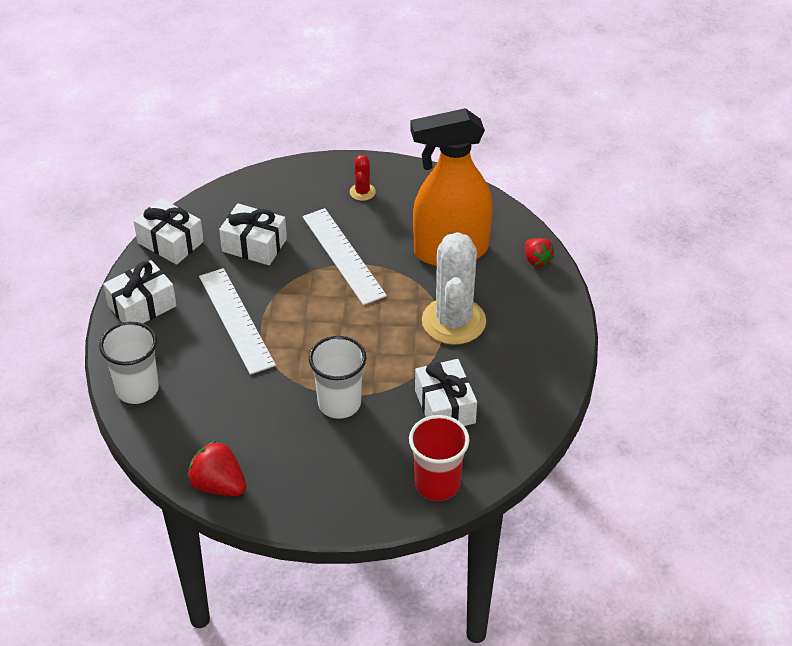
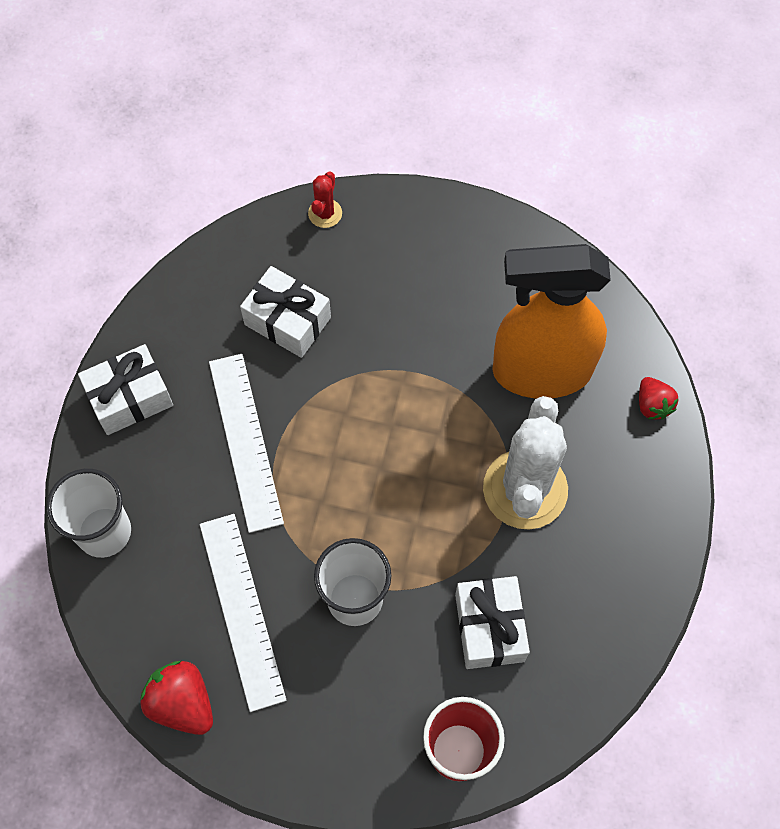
camera: 10 degrees right, 20 degrees up
white gift [134,198,204,265] -> none
white ruler [302,208,387,305] -> white ruler moved to [200,514,287,712]
red cactus [350,155,376,201] -> red cactus moved to [308,171,342,228]

